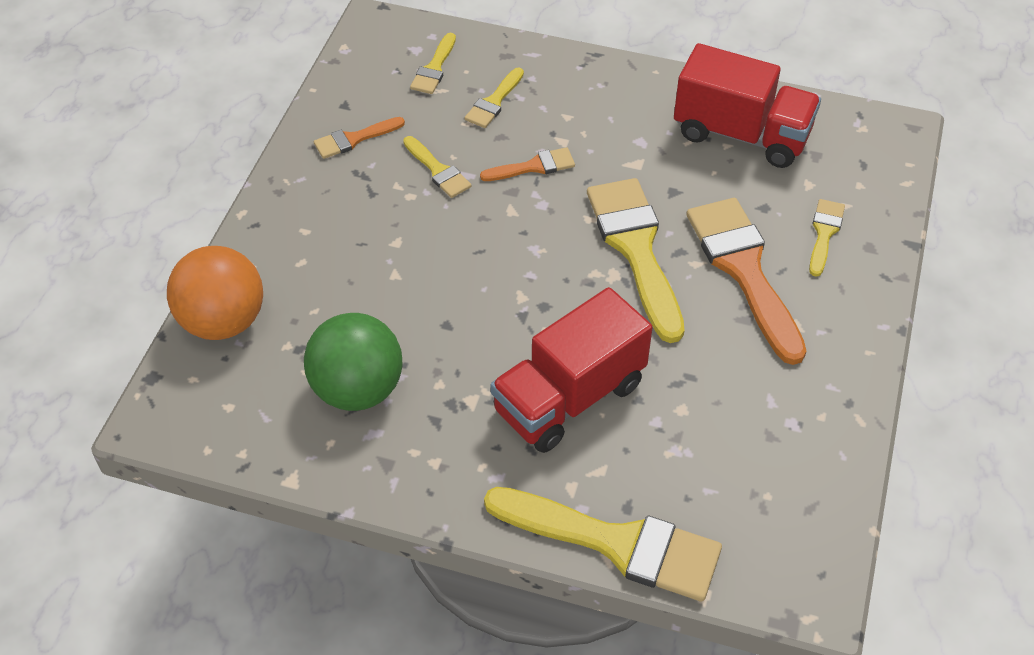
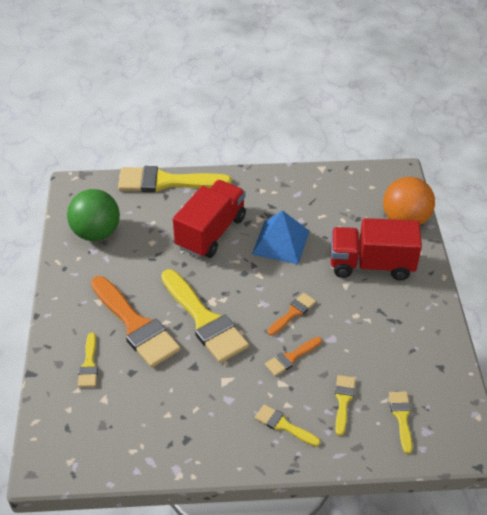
camera: 160 degrees right, 5 degrees down
green ball [304,313,403,411] -> green ball moved to [67,189,120,241]
orange brush [314,117,405,159] -> orange brush moved to [268,293,316,336]
yellow brush [403,136,472,198] -> yellow brush moved to [255,404,320,446]
red truck [674,43,821,168] -> red truck moved to [331,218,422,281]
none -> blue pyramid [252,210,309,264]

